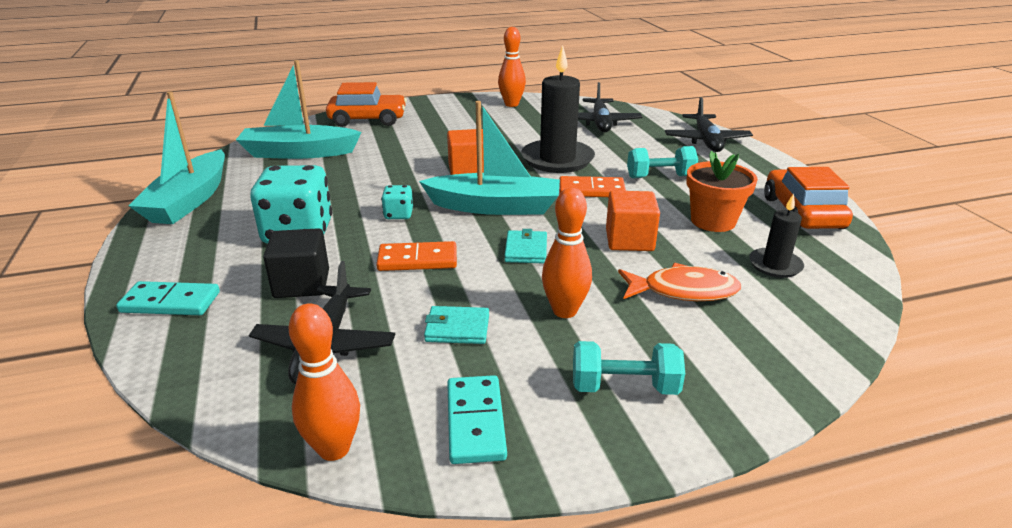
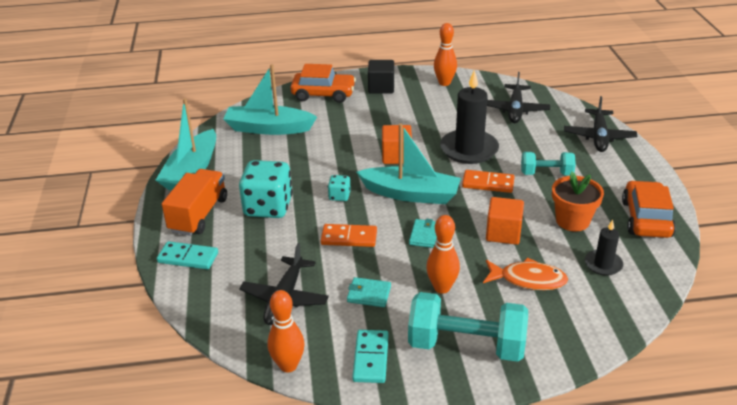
camera: 10 degrees right, 5 degrees up
black cube [263,228,329,298] -> black cube moved to [368,60,394,94]
turquoise dumbbell [573,341,685,395] -> turquoise dumbbell [408,292,528,362], size x1.74
none -> orange truck [162,169,227,236]

